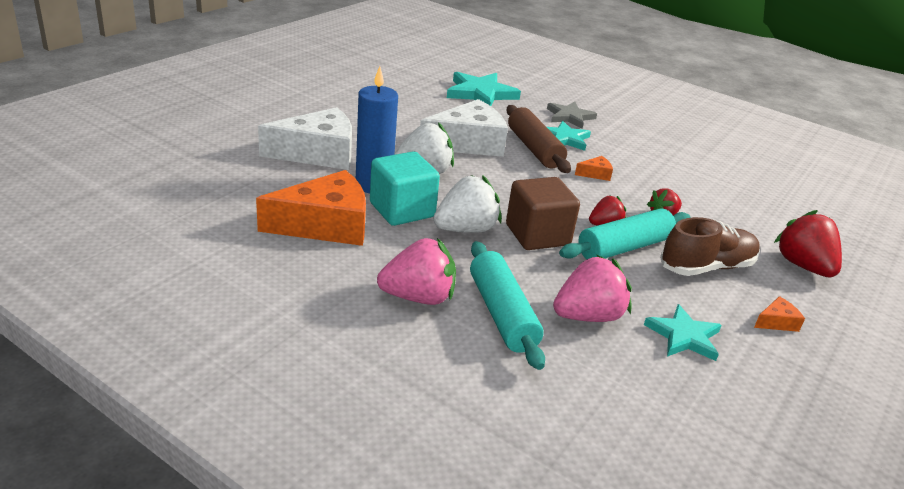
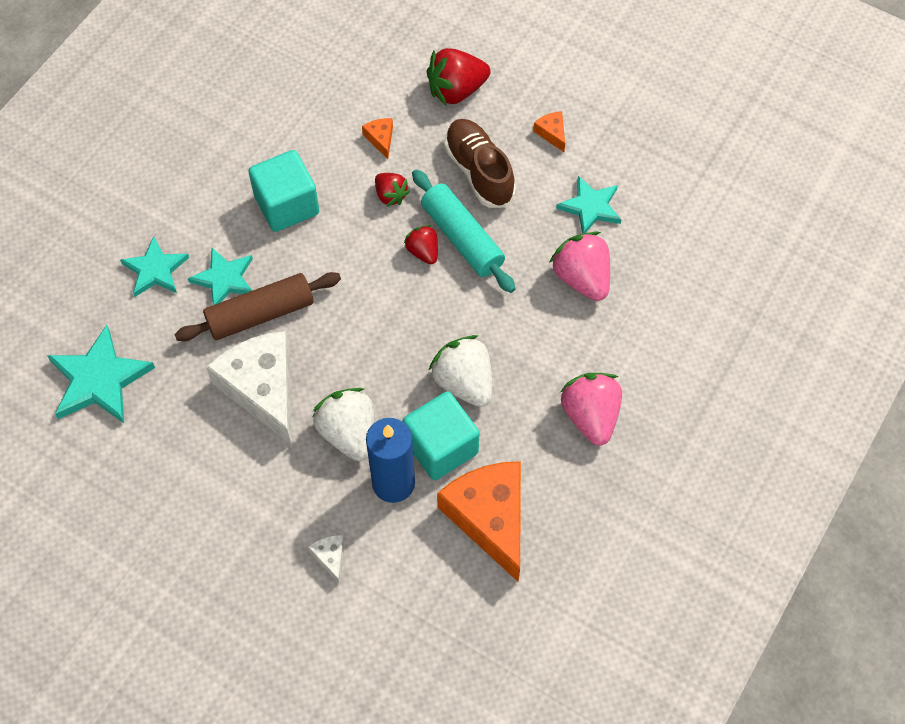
camera: 90 degrees left, 30 degrees up
white cheese [258,107,352,170] -> white cheese [308,535,344,584], size x0.41
turquoise rolling pin [470,241,545,370] -> none
brown cube [506,177,580,250] -> none
grey star [547,101,597,129] -> turquoise star [120,236,189,297]
orange cheese [575,156,613,181] -> orange cheese moved to [362,118,393,159]
none -> turquoise cube [249,150,319,232]

